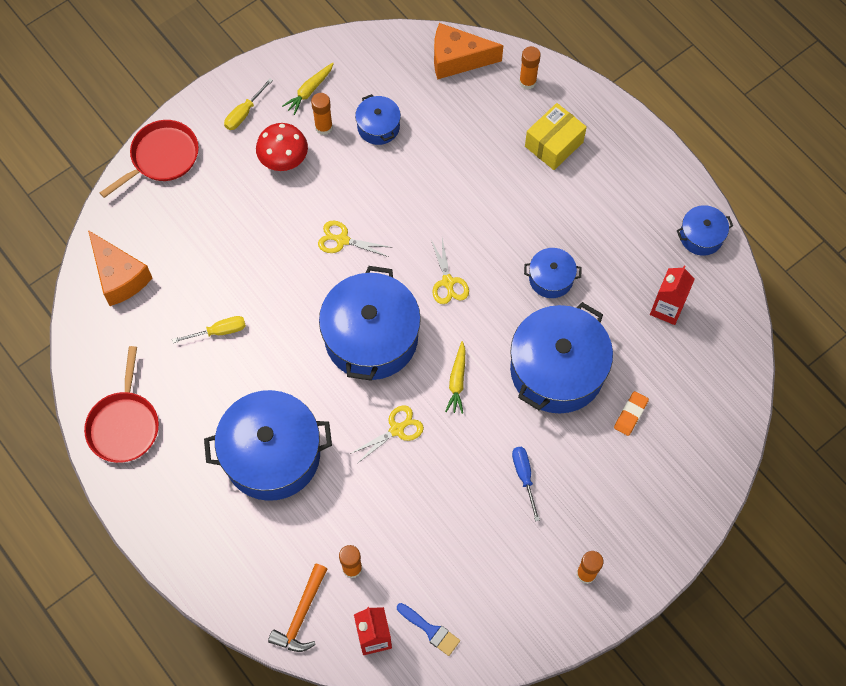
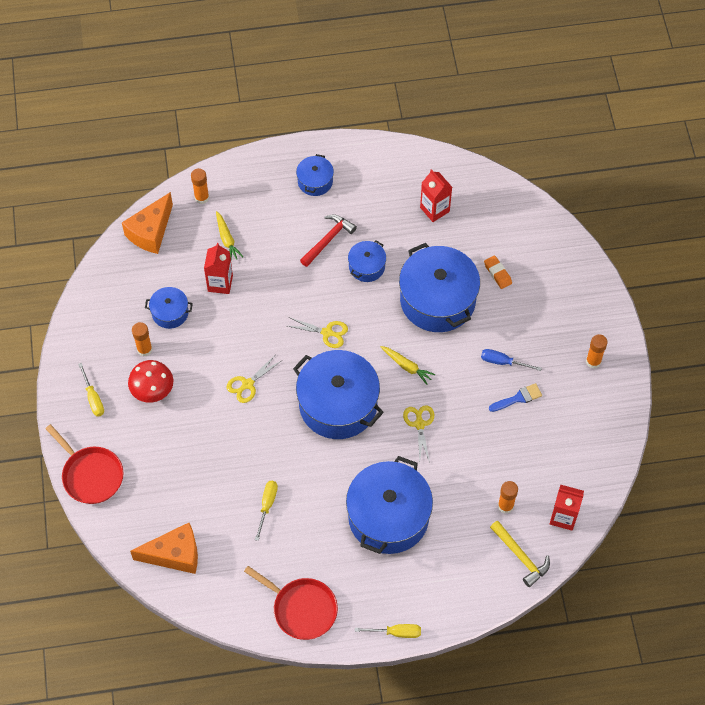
camera: 60 degrees left, 5 degrees down
red pan [100,120,199,198] -> red pan turned 150 degrees clockwise [45,424,124,504]
orange hammer [268,564,327,652] -> yellow hammer [490,520,550,587]
yellow carrot [282,63,334,115] -> yellow carrot moved to [216,211,243,260]
blue brush [397,603,460,656] -> blue brush moved to [489,383,542,412]
yellow box [525,103,587,170] -> none
blue pot [677,205,733,256] -> blue pot moved to [296,154,334,196]
none -> red carton [204,243,233,294]
none -> red hammer [300,214,357,267]
none -> yellow screwdriver [355,624,421,638]

